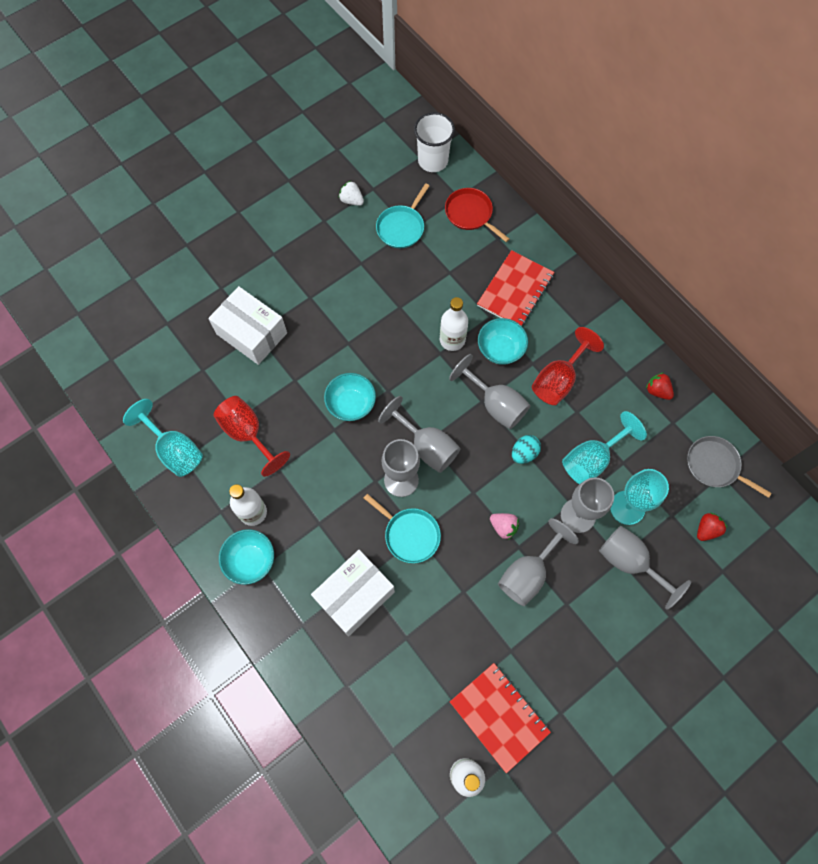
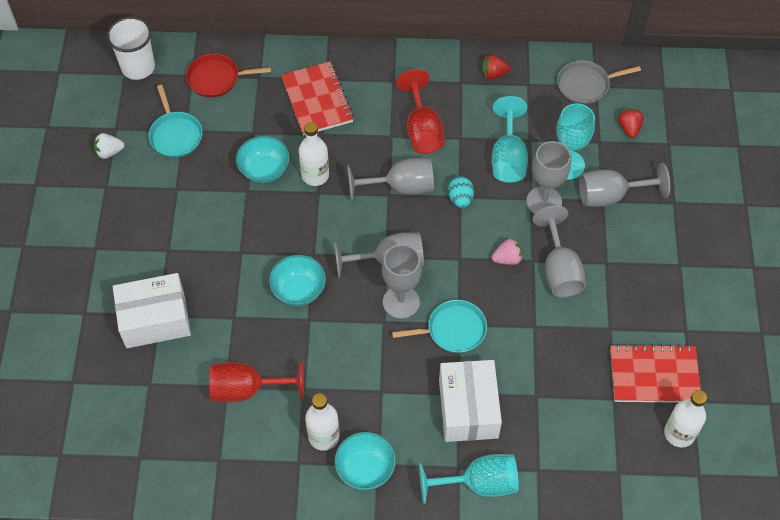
camera: 50 degrees left, 10 degrees down
turquoise goblet [123,399,203,477] -> turquoise goblet moved to [419,454,519,504]
turquoise bowl [478,318,528,365] -> turquoise bowl moved to [236,136,290,183]

